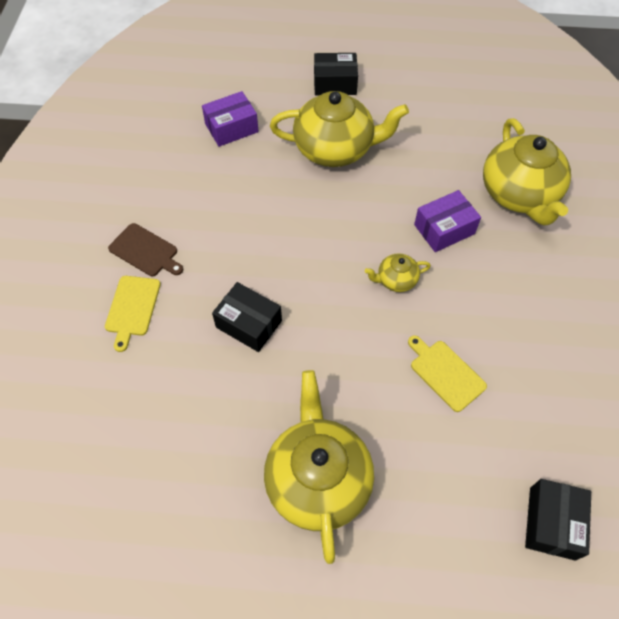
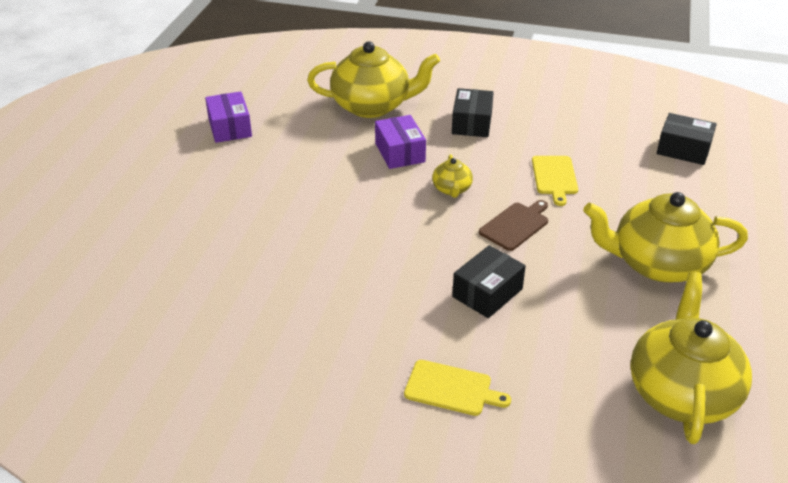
camera: 80 degrees left, 20 degrees down
brown cutting board [108,223,183,276] -> brown cutting board moved to [479,200,548,251]
purple box [202,91,259,147] -> purple box moved to [205,91,252,143]
yellow teapot [270,91,409,167] -> yellow teapot moved to [630,272,752,444]
black box [314,53,358,96] -> black box moved to [452,88,494,137]
yellow cutting board [408,335,487,412] -> yellow cutting board turned 60 degrees counterclockwise [532,156,578,206]

